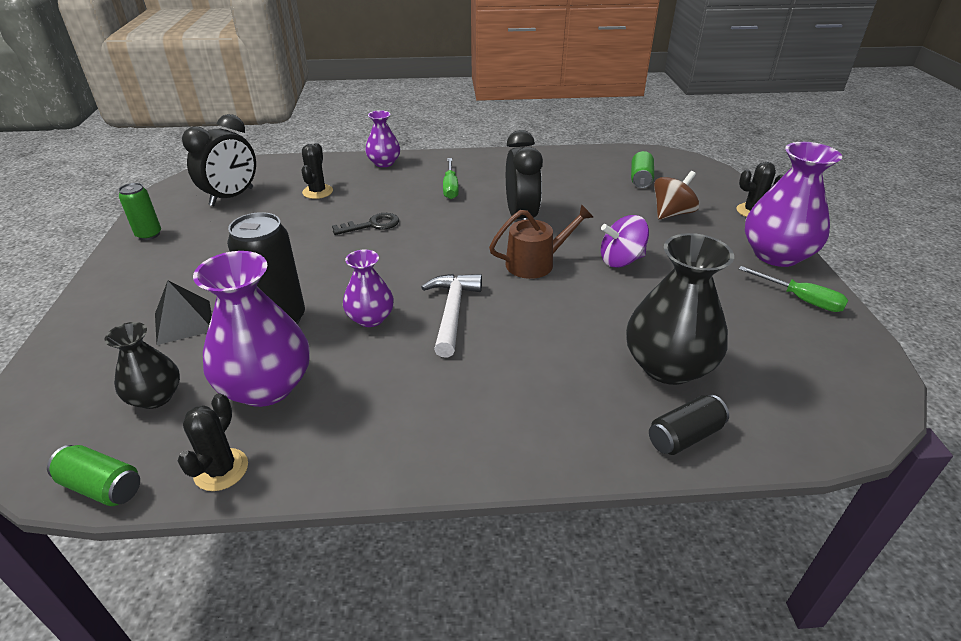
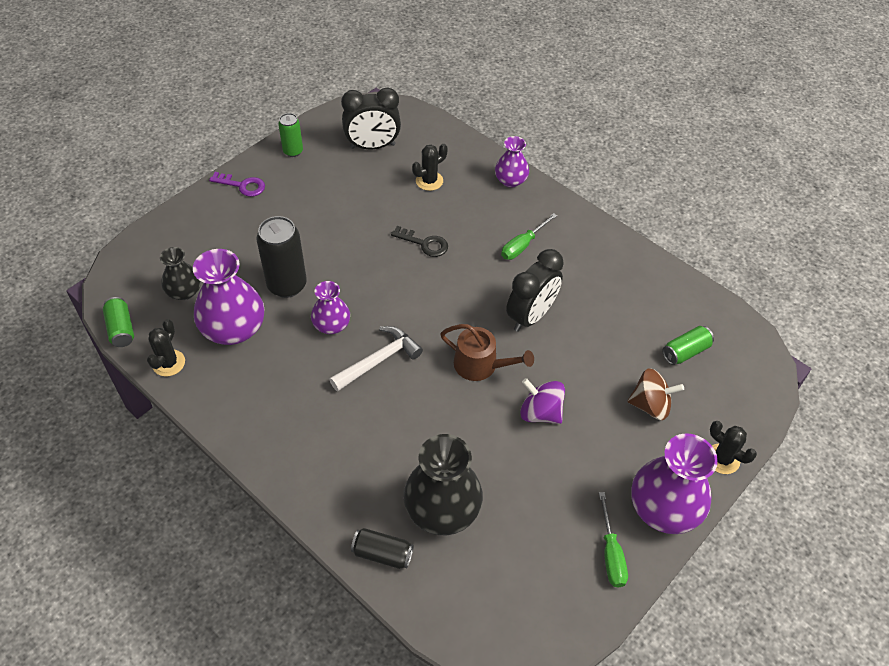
camera: 45 degrees right, 15 degrees up
black pyramid [155,281,212,345] -> none
black cactus [177,393,248,491] -> black cactus turned 45 degrees counterclockwise [147,319,185,377]
none -> purple key [209,172,265,197]

